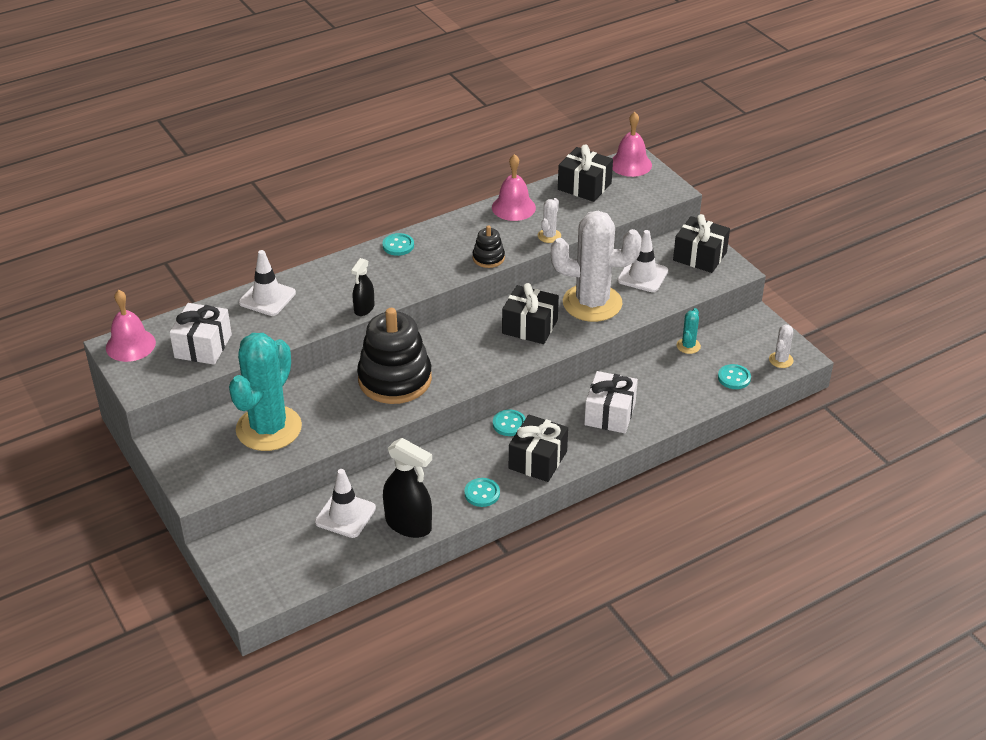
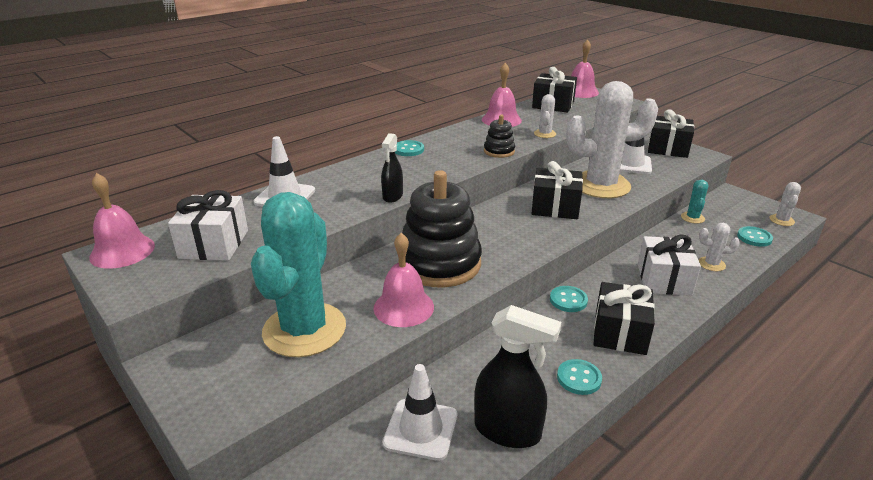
camera: 10 degrees left, 10 degrees down
none -> pink bell [374,233,434,327]
none -> white cactus [699,223,740,271]

